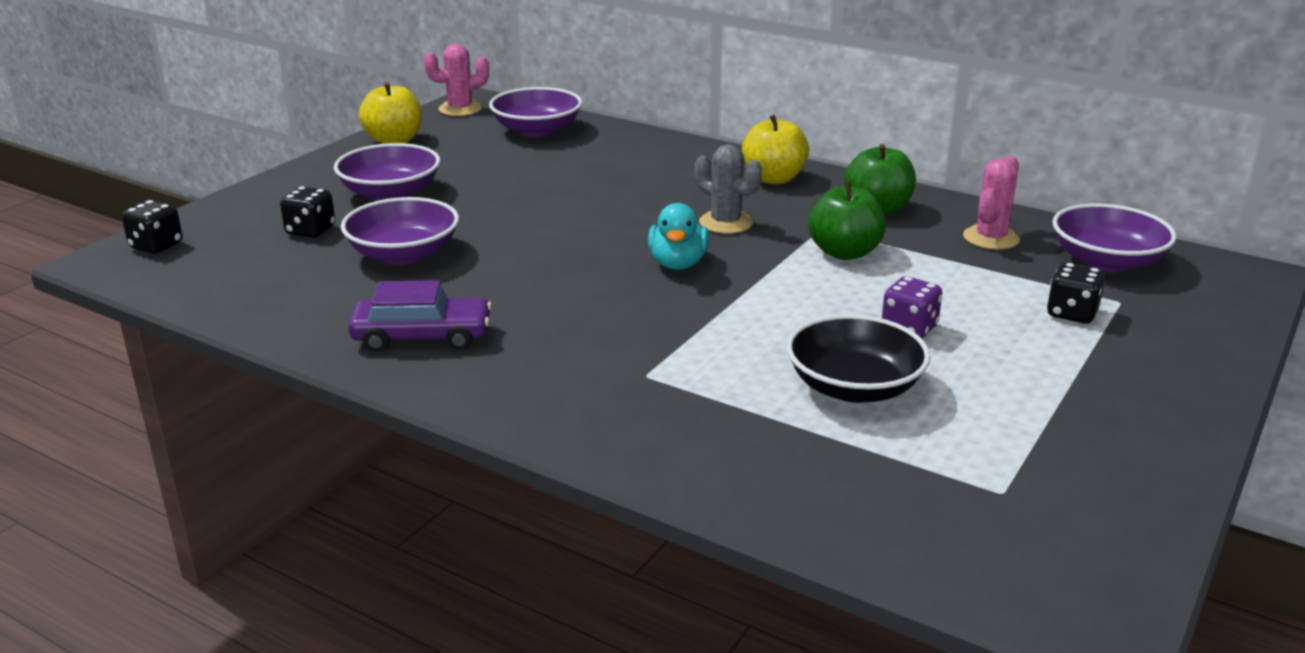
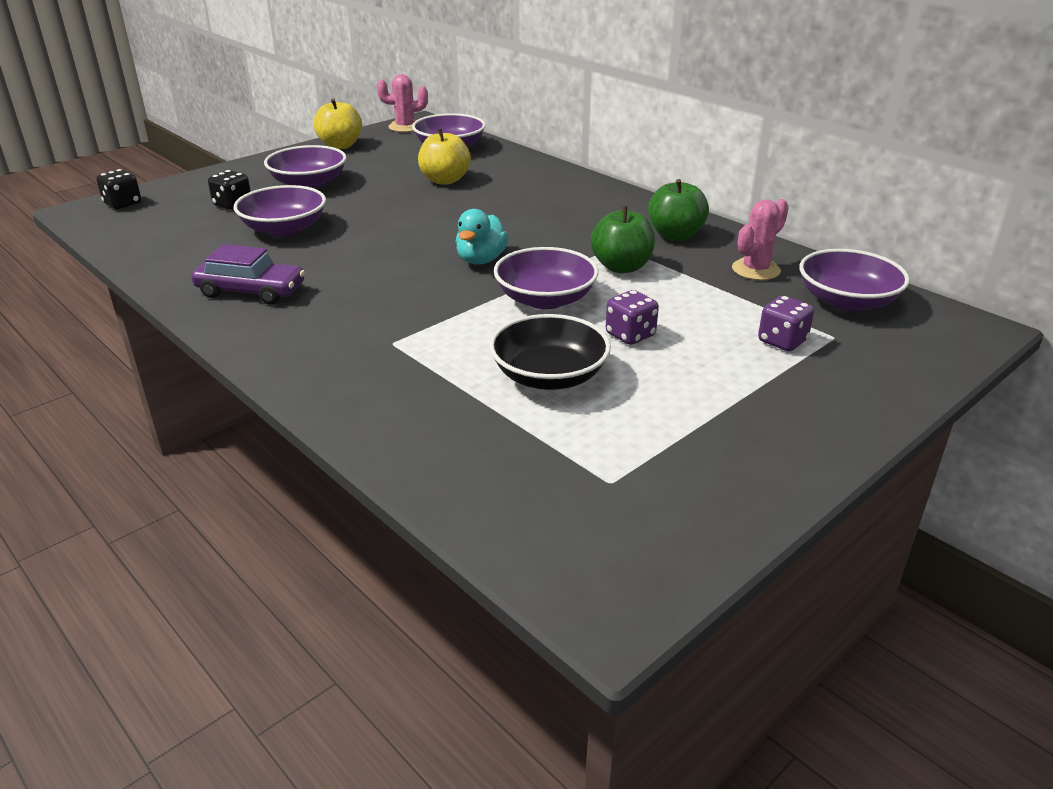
camera: 15 degrees right, 5 degrees up
grey cactus [695,144,762,234] -> none
yellow apple [742,115,809,184] -> yellow apple moved to [418,128,471,185]
black dice [1047,263,1105,323] -> purple dice [758,296,814,351]
none -> purple bowl [493,247,599,309]

